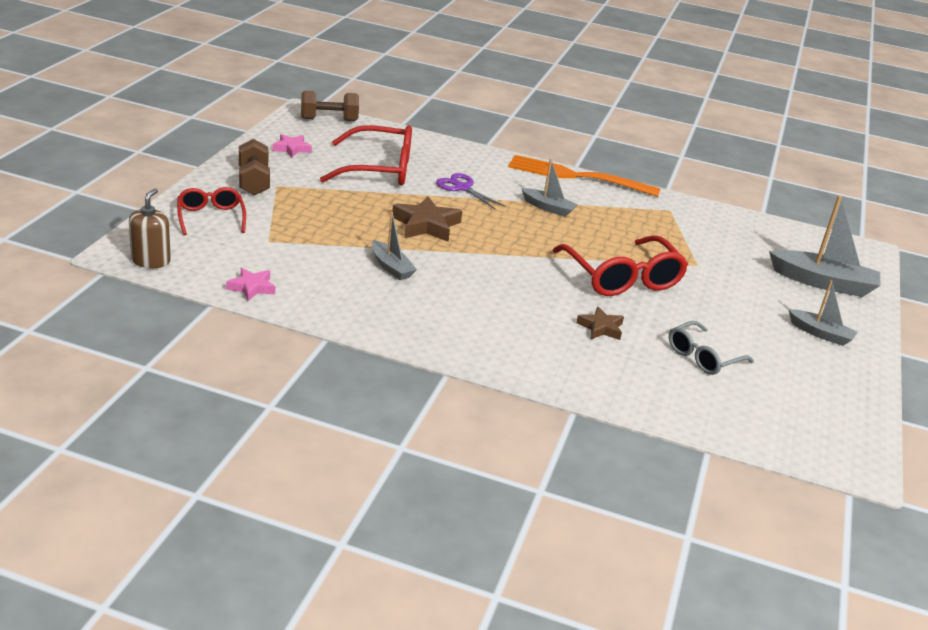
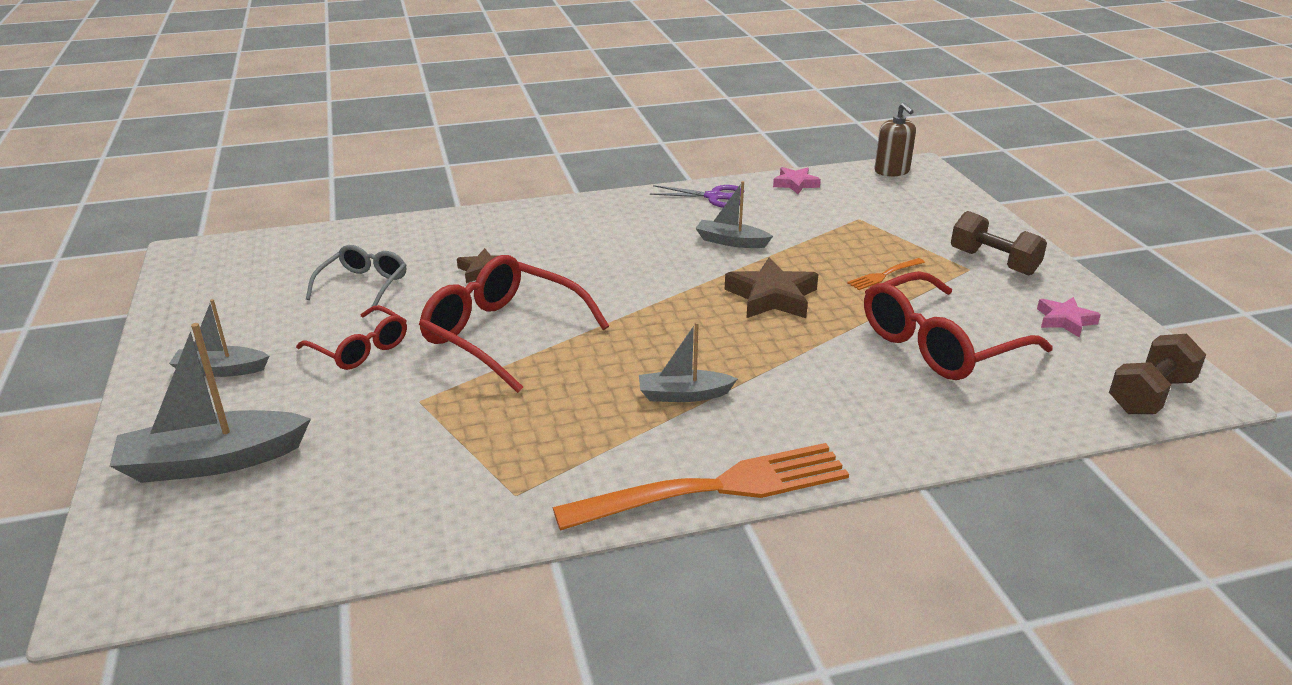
camera: 150 degrees right, 0 degrees up
red glasses [177,187,246,235] -> red glasses moved to [296,305,407,370]
purple scissors [436,173,506,210] -> purple scissors moved to [650,185,741,208]
none -> orange fork [847,258,925,290]

